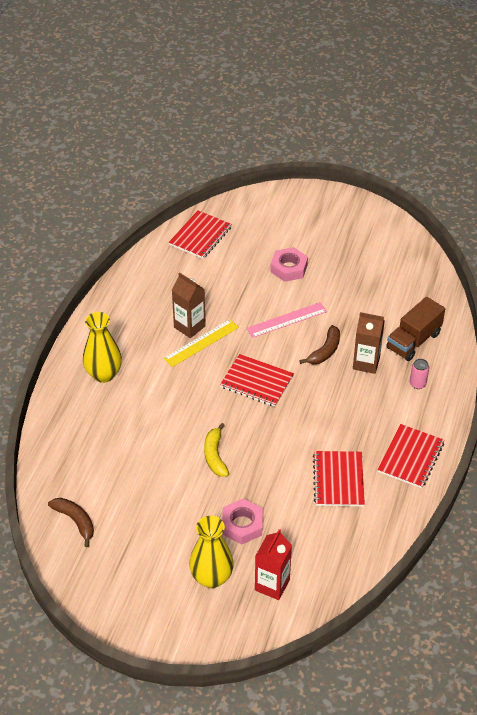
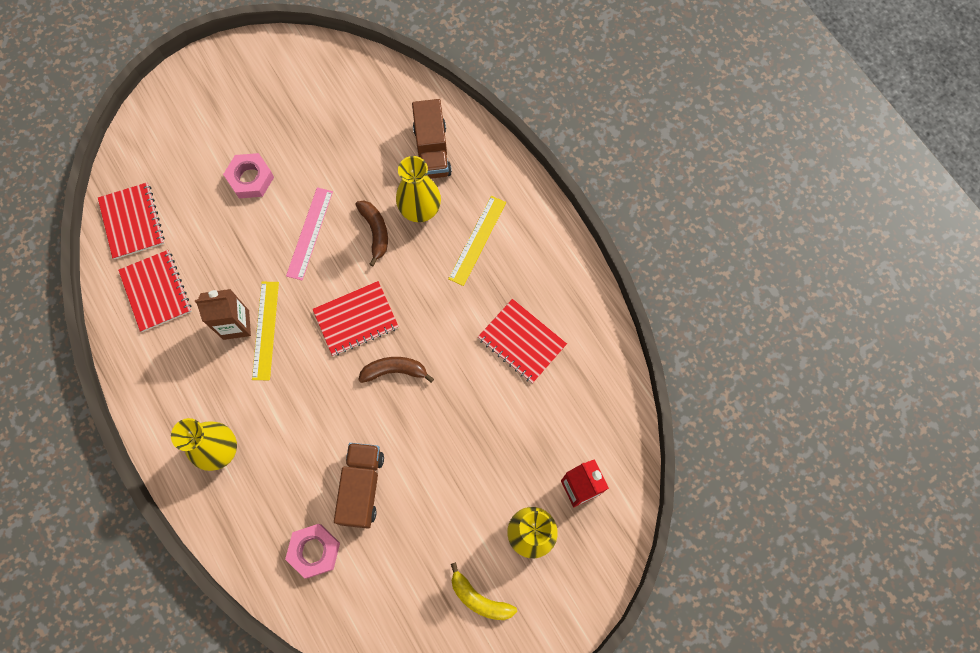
camera: 50 degrees left, 25 degrees up
brown banana [48,498,94,547] -> brown banana moved to [358,357,434,383]
yellow banana [204,423,229,477] -> yellow banana moved to [451,562,517,620]
pink nut [222,498,263,545] -> pink nut moved to [285,524,340,578]
brown carton [353,312,385,374] -> yellow vase [396,156,441,222]
red notebook [377,424,444,488] -> red notebook moved to [118,250,192,332]
pink can [410,359,429,389] -> none
none -> brown truck [334,443,384,529]
none -> yellow ruler [448,196,506,286]

